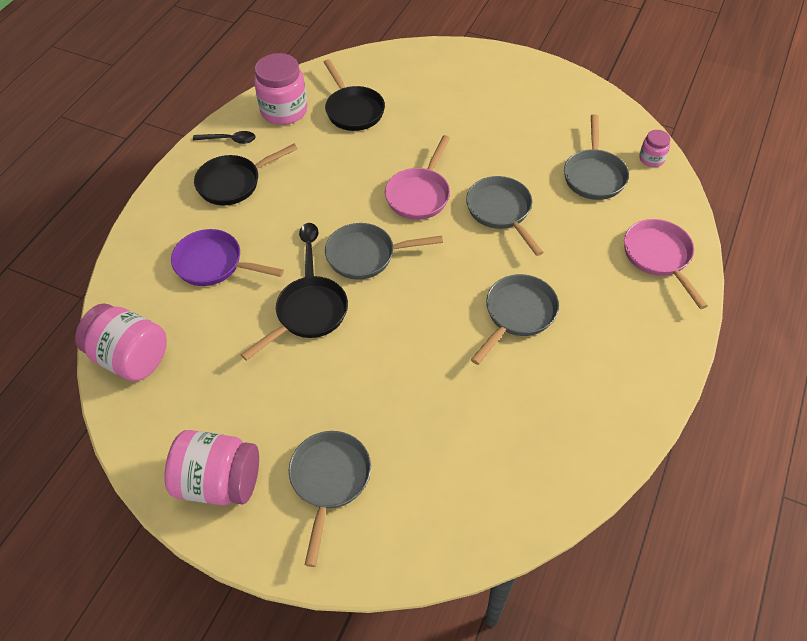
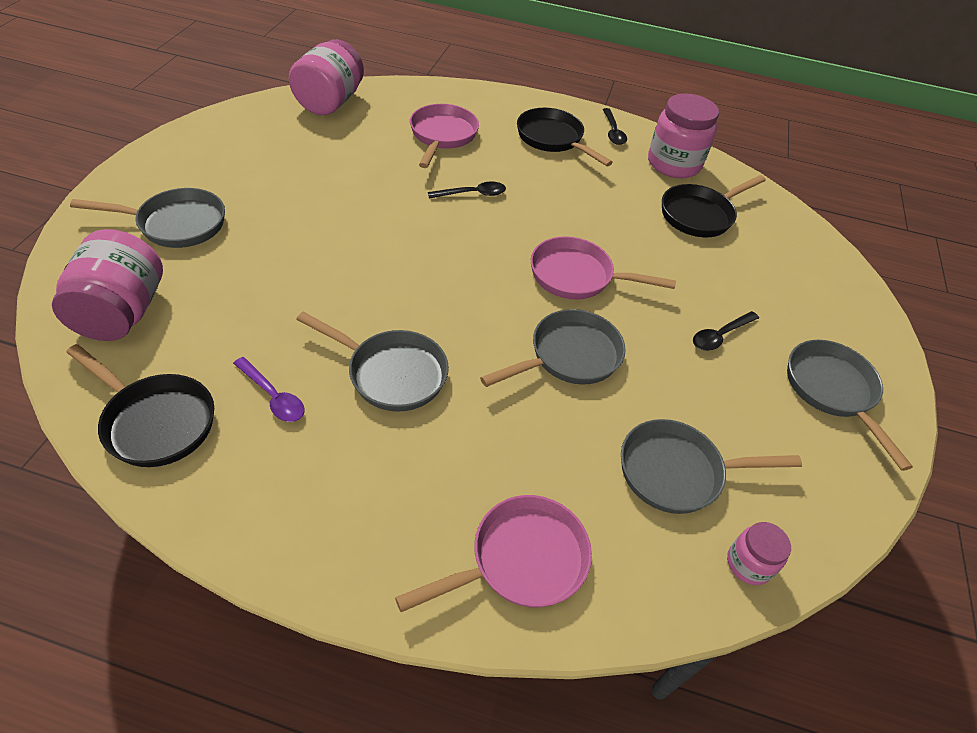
camera: 75 degrees right, 5 degrees down
pink jar [164,430,259,506] -> pink jar moved to [52,229,163,341]
purple pan [171,229,284,286] -> pink pan [410,104,479,168]
black pan [241,276,348,361] -> black pan moved to [66,344,214,467]
grey pan [325,223,443,279] -> grey pan moved to [787,340,913,471]
none -> purple spoon [233,357,304,422]
none -> black spoon [693,311,759,351]

